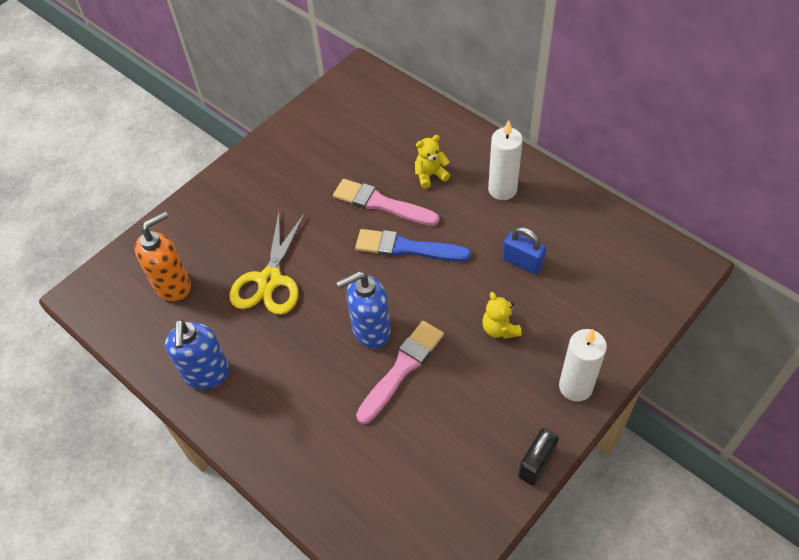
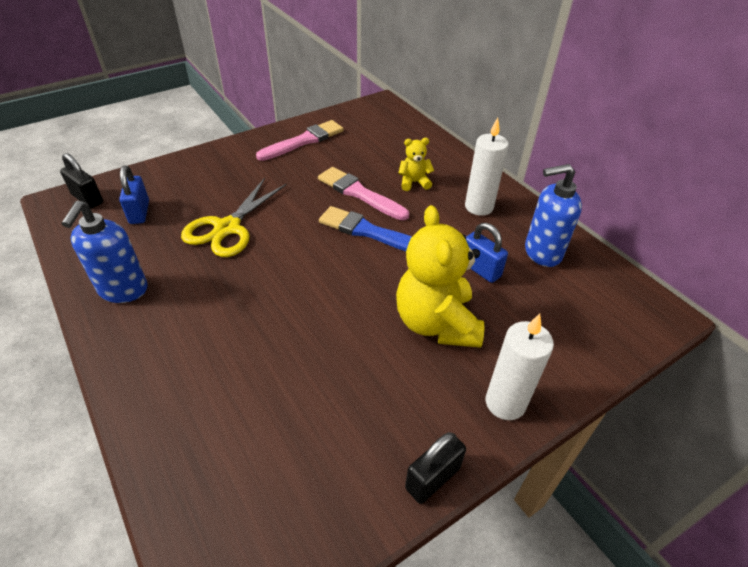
camera: 10 degrees right, 10 degrees down
orange soap dispenser [135,211,191,301] -> blue padlock [119,165,149,224]
blue soap dispenser [336,271,391,349] -> blue soap dispenser moved to [525,164,582,267]
pink brush [356,321,444,424] -> pink brush moved to [256,120,344,161]
yellow teddy bear [482,292,522,339] -> yellow teddy bear [396,205,484,348], size x2.08
none -> black padlock [60,153,103,208]

